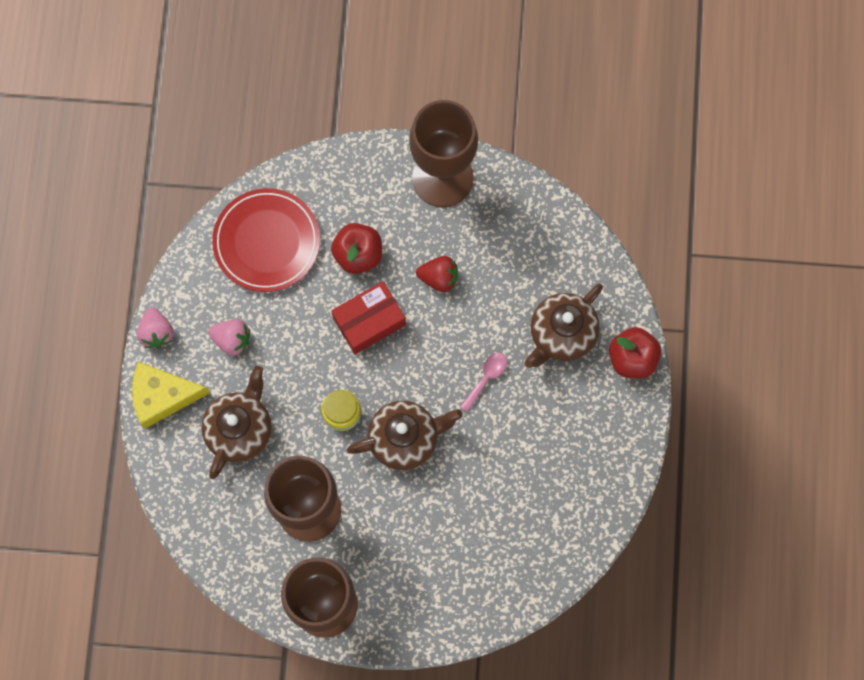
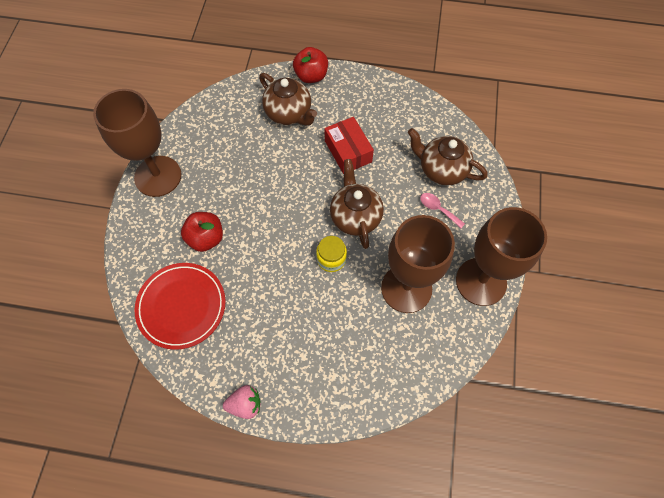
camera: 85 degrees left, 10 degrees down
yellow cheese [132,362,210,429] -> none
brown teapot [201,366,272,479] -> brown teapot moved to [408,128,488,185]
pink strawberry [208,319,250,356] -> none
red box [331,281,406,354] -> red box moved to [325,117,374,174]
red strawberry [416,256,458,292] -> none
pink spoon [460,353,507,412] -> pink spoon moved to [420,193,465,228]

